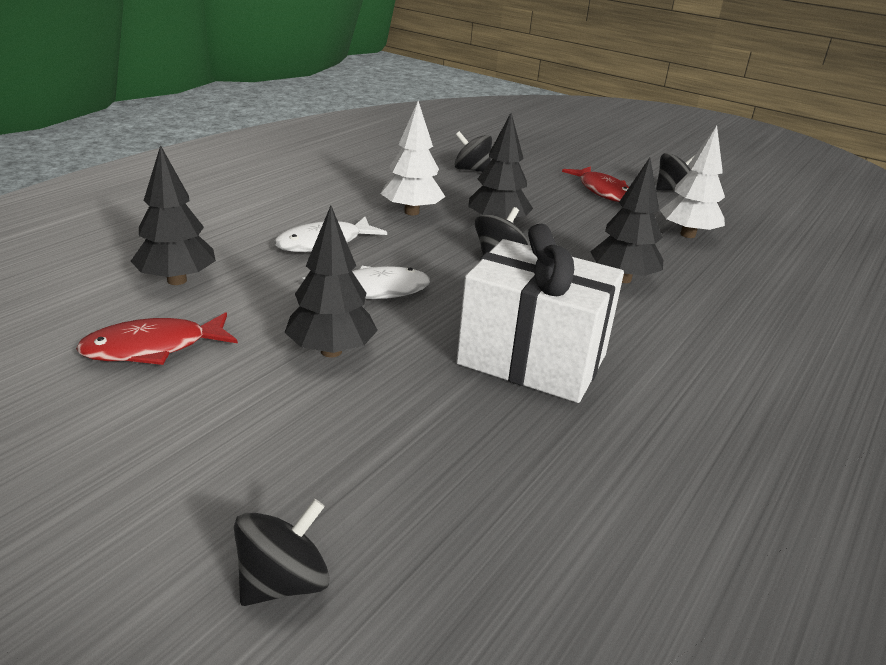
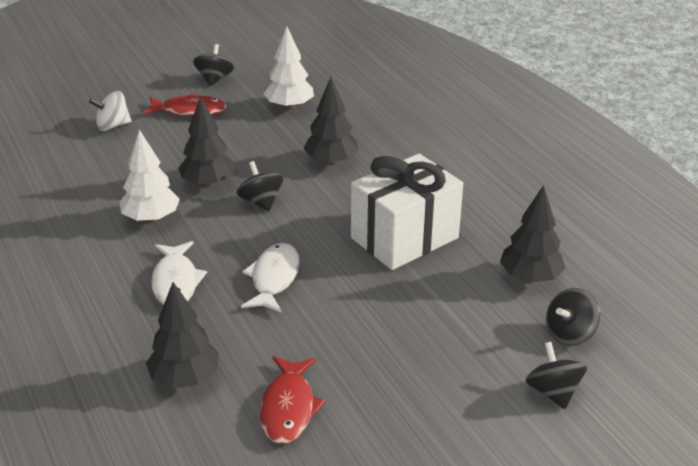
camera: 60 degrees left, 5 degrees up
black tree [284,206,378,357] -> black tree moved to [500,185,565,283]
black spinning top [454,131,492,172] -> black spinning top moved to [546,288,600,346]
none -> white spinning top [89,91,131,131]

